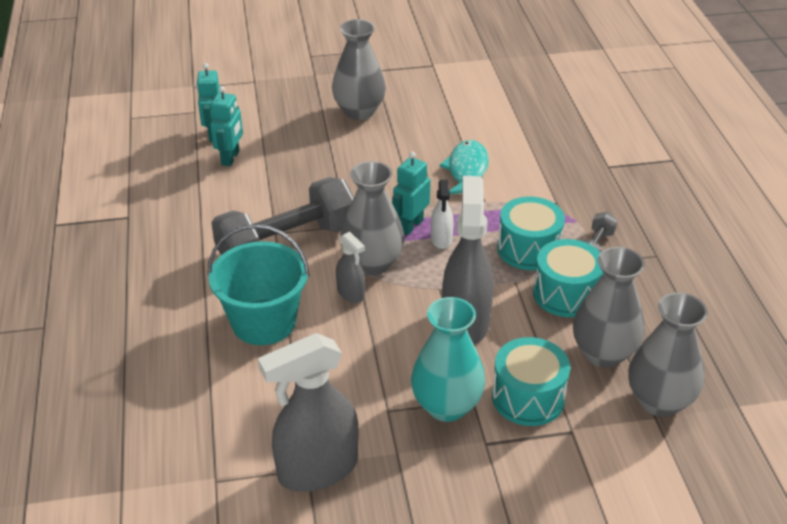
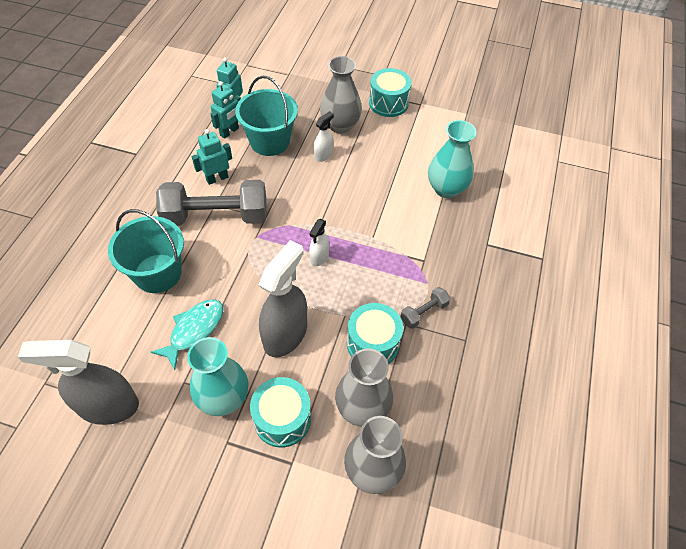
camera: 25 degrees right, 15 degrees up
grey spray bottle [336,232,365,303] -> none
grey vase [340,161,404,275] -> none
turquoise robot [392,152,430,235] -> turquoise robot moved to [192,129,232,185]
turquoise fish [439,140,488,195] -> turquoise fish moved to [151,299,223,370]
turquoise drum [497,197,565,270] -> turquoise drum moved to [369,68,412,117]
none -> turquoise bucket [235,76,298,156]
none -> white spray bottle [313,111,334,162]
none -> turquoise vase [428,120,477,198]

